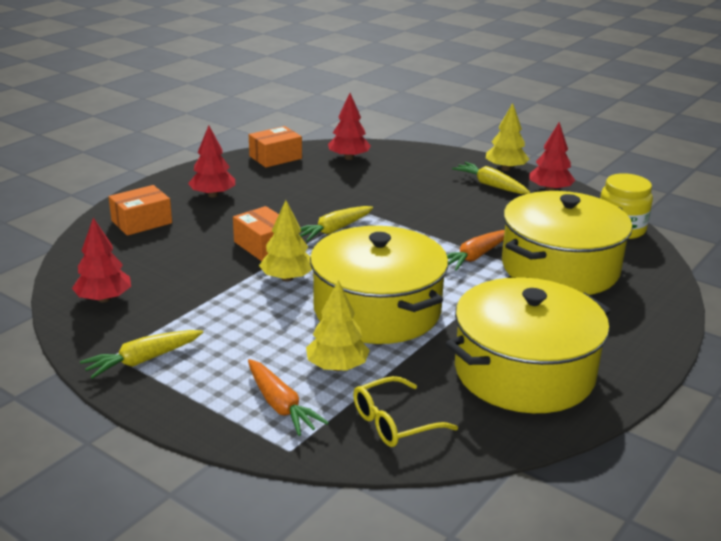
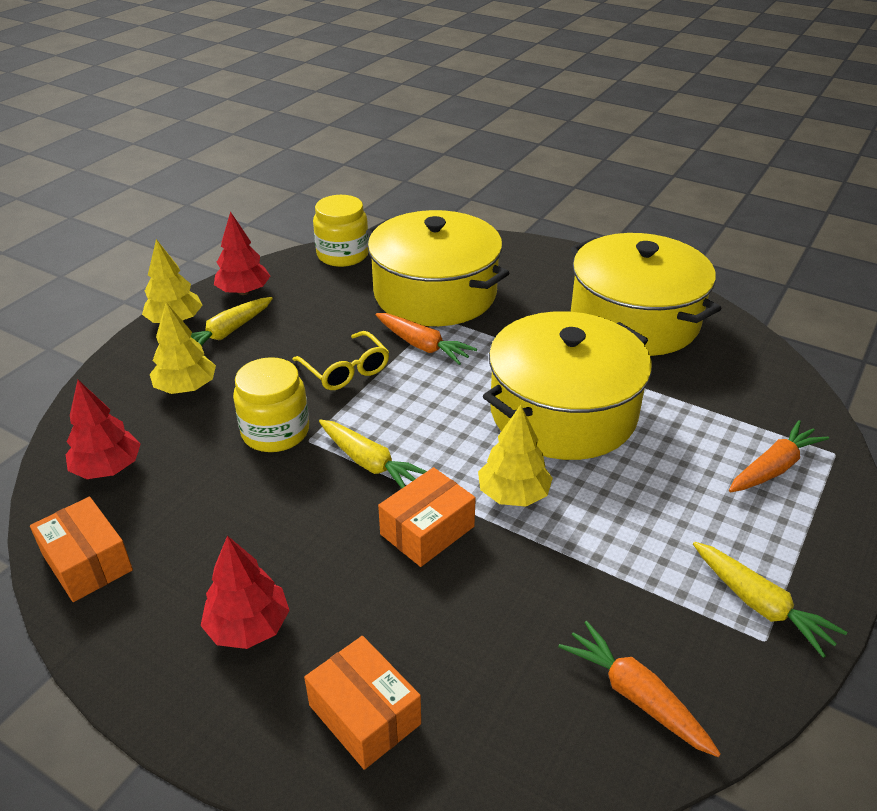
camera: 95 degrees left, 10 degrees up
red tree [72,218,131,302] -> orange carrot [558,621,721,757]
yellow tree [306,280,370,371] -> yellow tree moved to [150,302,216,394]
yellow glasses [353,376,458,447] -> yellow glasses moved to [292,331,389,390]
none -> yellow jar [233,357,309,452]

